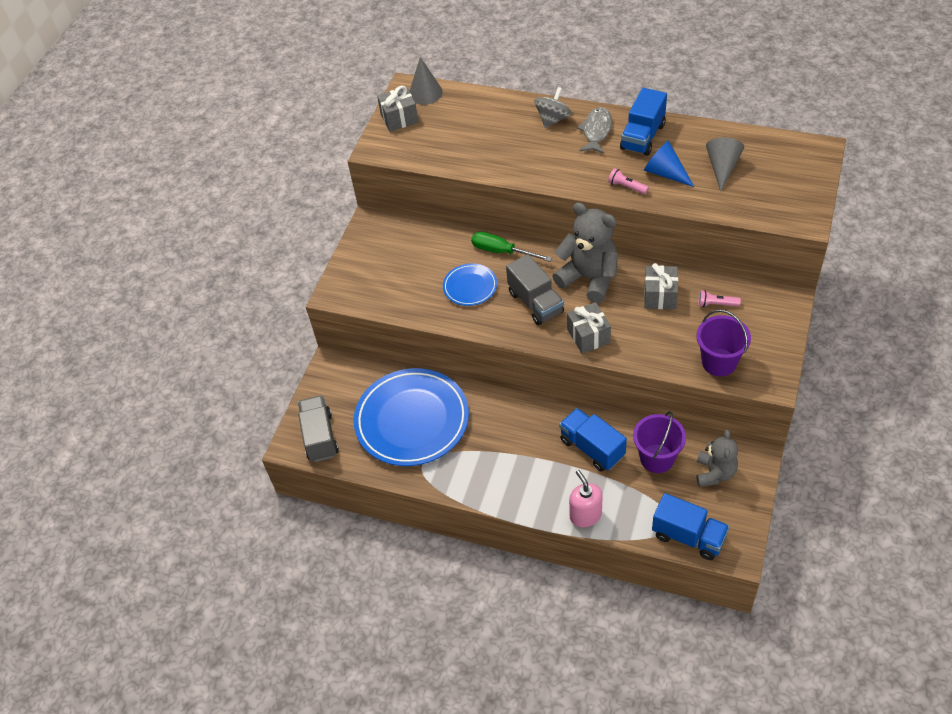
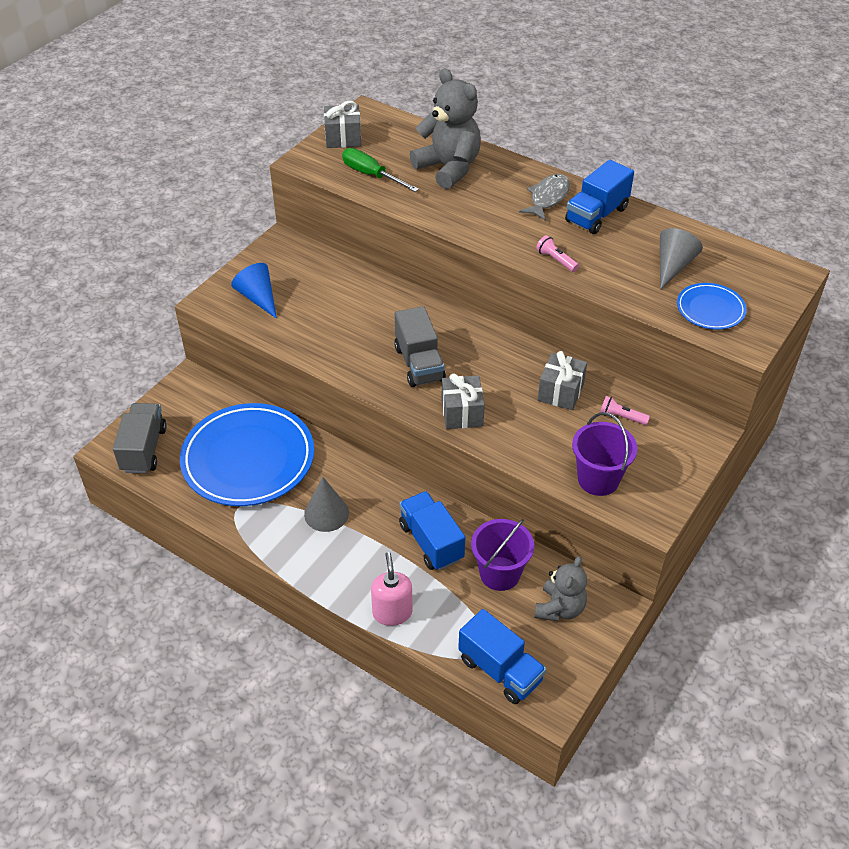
camera: 10 degrees right, 5 degrees down
grey cone [409,57,443,105] -> grey cone moved to [304,477,349,532]
blue plate [443,264,497,306] -> blue plate moved to [677,283,747,330]
green screwdriver [471,232,552,262] -> green screwdriver moved to [342,148,419,192]
grey spinning top [534,87,572,128] -> none
grey teddy bear [552,202,618,303] -> grey teddy bear moved to [410,69,481,189]
blue cone [644,140,694,187] -> blue cone moved to [231,263,277,319]

